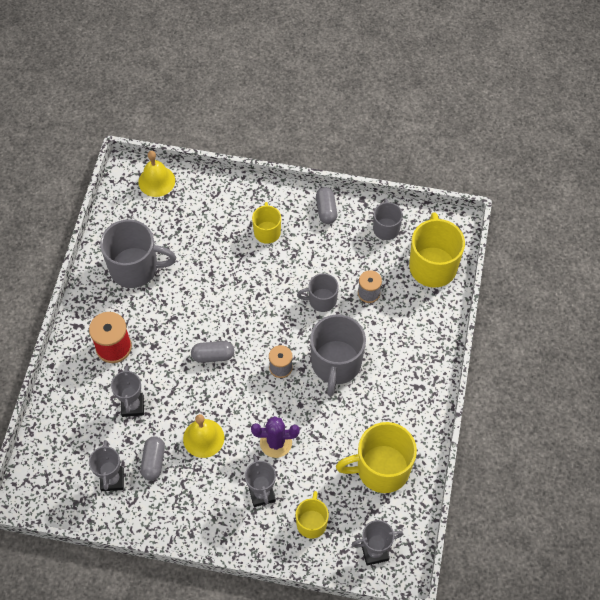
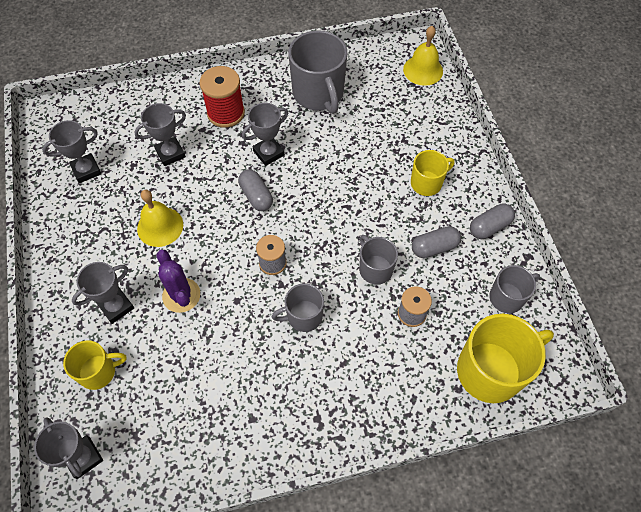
camera: 65 degrees right, 0 degrees up
grey capsule [140,436,165,481] -> grey capsule moved to [412,226,461,258]
grey mug [310,314,366,396] -> grey mug [272,283,324,332], size x0.57
yellow mug [336,422,417,493] -> none
none -> grey trophy [242,103,288,166]

